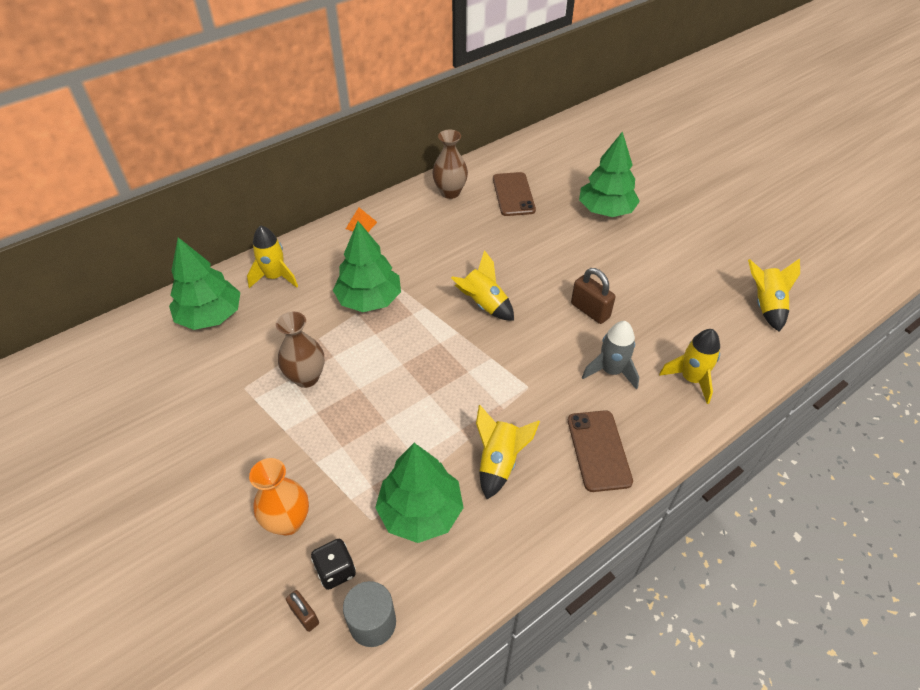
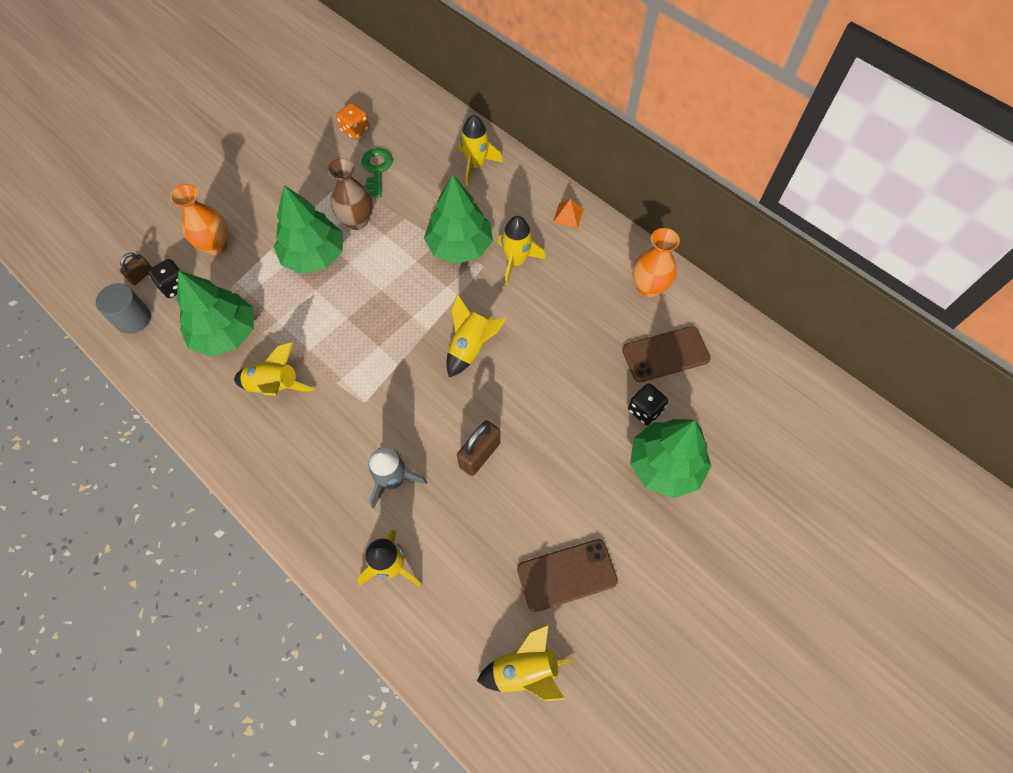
camera: 80 degrees right, 15 degrees up
green tree [169,237,240,330] -> green tree moved to [274,185,343,274]
brown vase [432,130,468,199] -> orange vase [633,228,680,297]
brown phone [568,410,633,492] -> brown phone moved to [517,539,618,612]
none -> orange dice [336,103,369,140]
none -> green key [361,148,393,197]
none -> yellow rocket [498,216,545,285]
none -> black dice [628,383,668,425]

